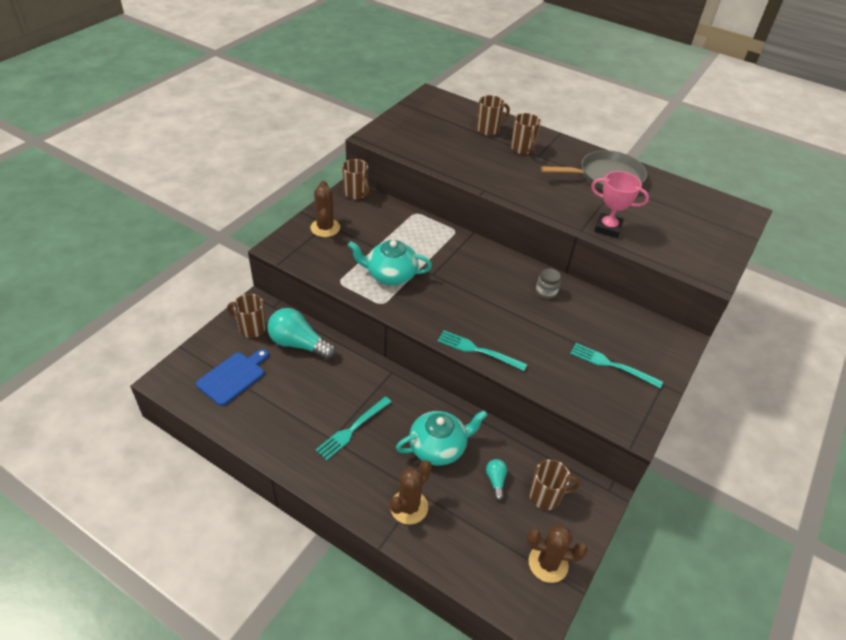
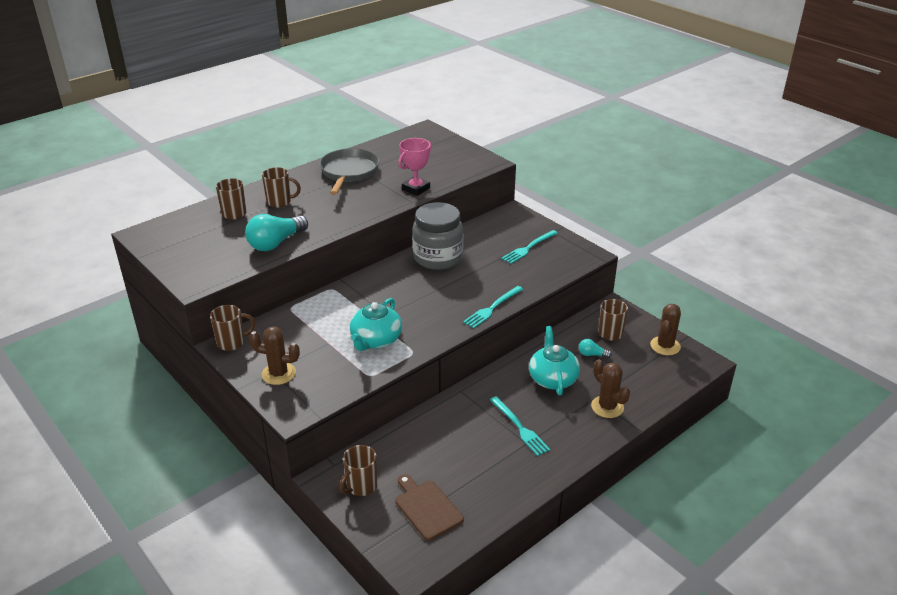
camera: 70 degrees left, 10 degrees down
blue cutting board [196,349,269,406] -> brown cutting board [395,474,464,541]
turquoise light bulb [267,308,336,360] -> turquoise light bulb moved to [245,214,308,251]
grey jar [536,268,561,299] -> grey jar [412,202,463,270], size x2.47

